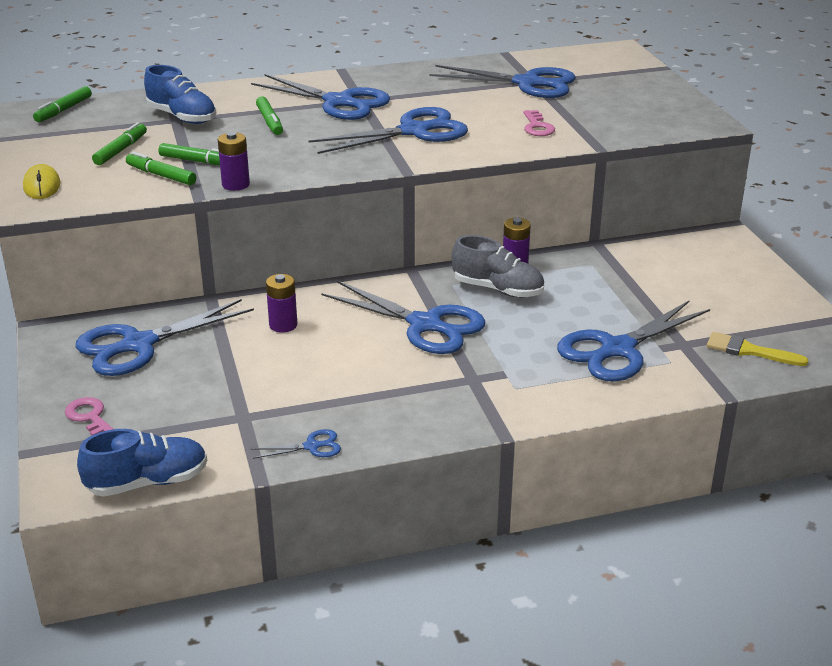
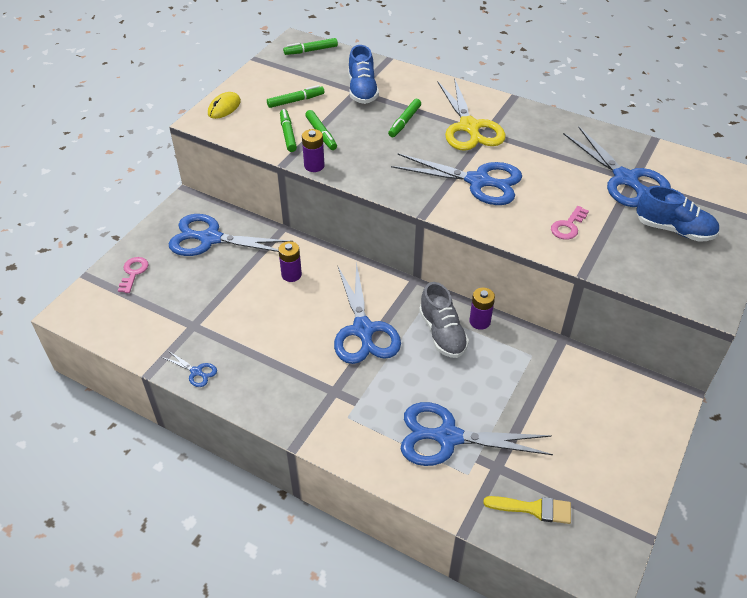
camera: 45 degrees right, 15 degrees up
blue shoe [77,429,207,497] -> blue shoe moved to [637,186,719,242]
blue scissors [251,74,390,120] -> yellow scissors [438,78,506,151]
yellow brush [707,332,808,366] -> yellow brush turned 120 degrees clockwise [483,496,571,524]

